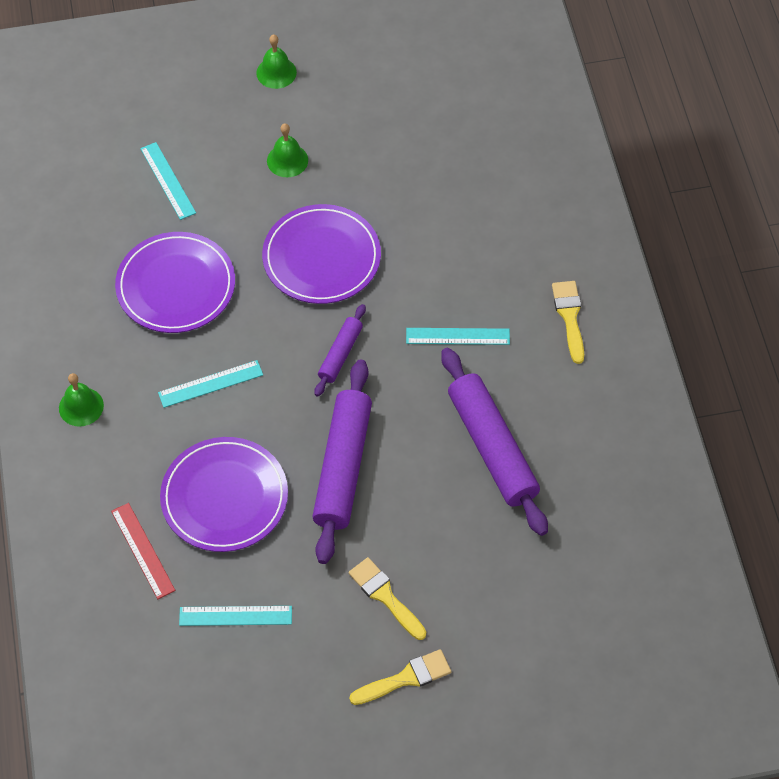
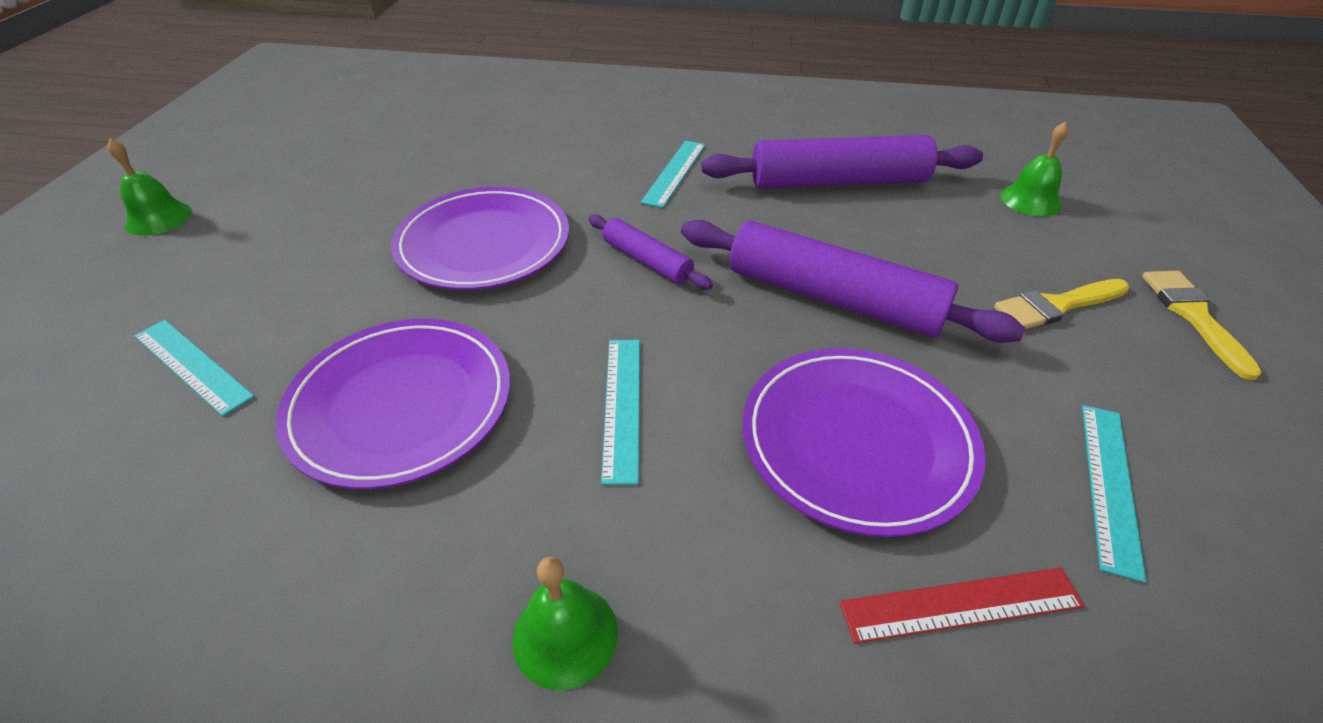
camera: 70 degrees left, 15 degrees down
turquoise ruler [140,142,196,220] -> turquoise ruler turned 45 degrees clockwise [134,320,255,416]
green bell [267,123,308,177] -> green bell moved to [1000,121,1069,216]
yellow brush [552,281,584,364] -> none

